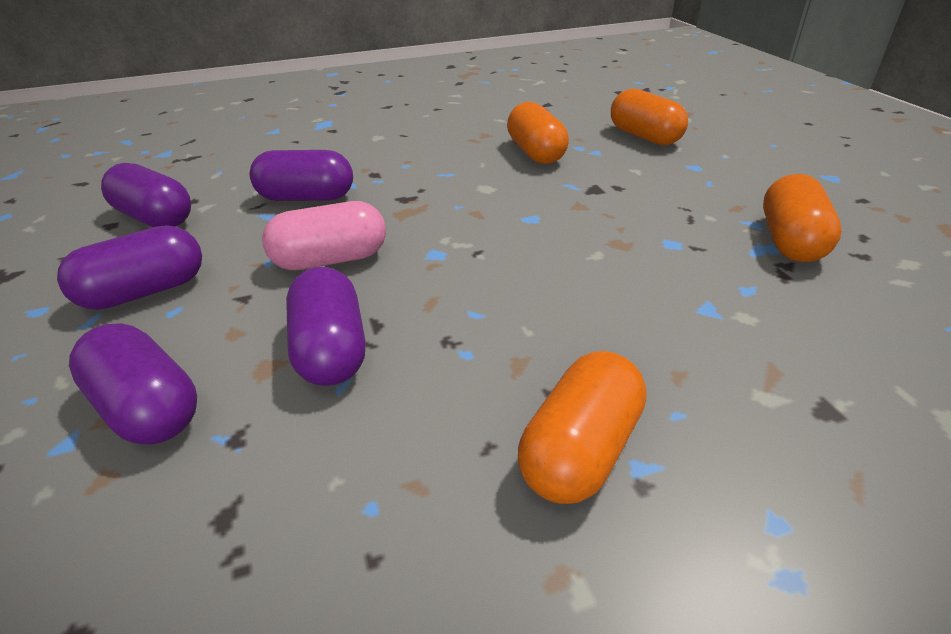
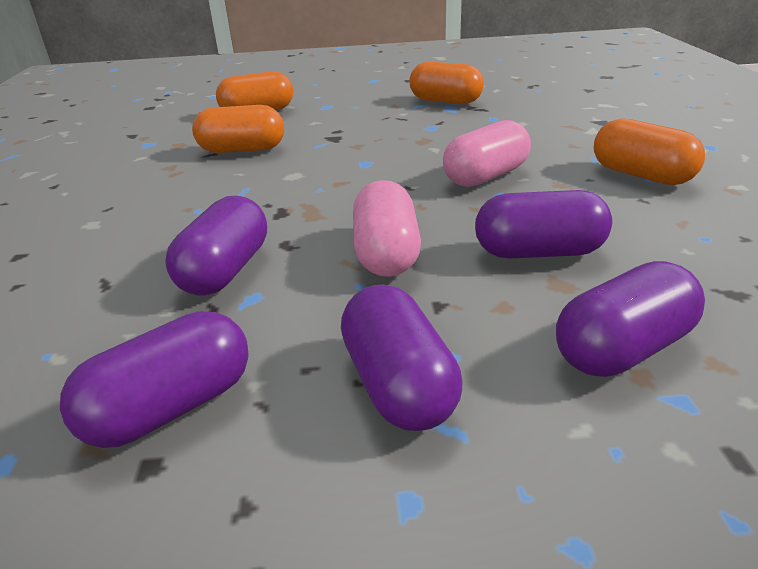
camera: 75 degrees left, 5 degrees down
none -> pink capsule [443,120,531,187]

